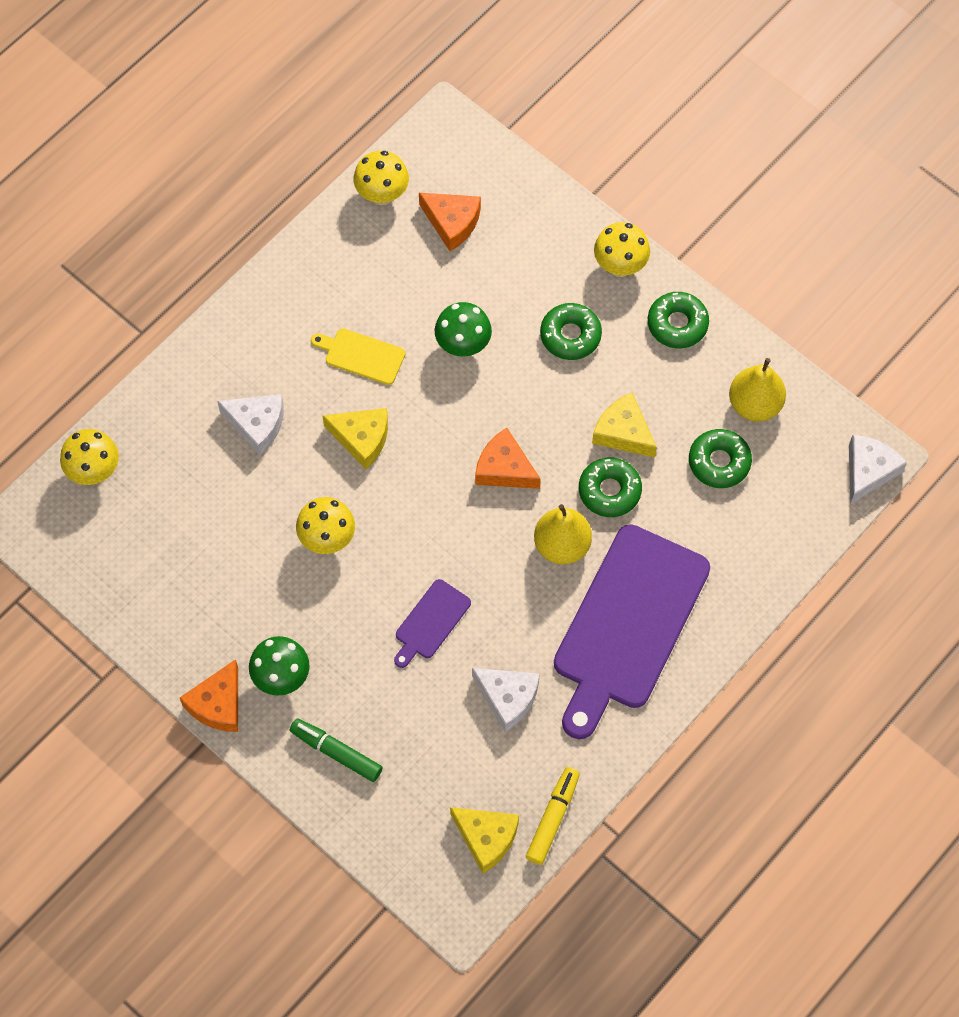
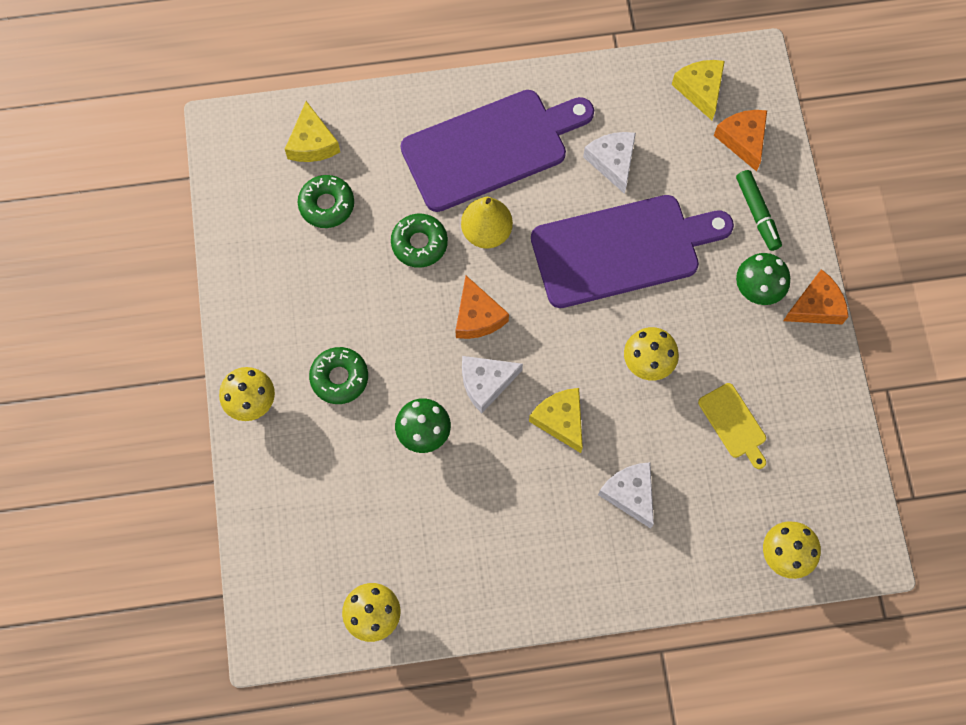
camera: 140 degrees left, 5 degrees up
yellow cutting board [311,328,405,385] -> yellow cutting board moved to [698,383,766,469]
purple cutting board [394,579,471,668] -> purple cutting board [531,195,734,308], size x2.30
orange cheese [419,193,481,251] -> orange cheese moved to [714,110,767,171]
yellow marker [526,767,580,865] -> none
yellow cheese [592,393,657,458] -> yellow cheese moved to [285,101,340,162]
green donut [648,292,709,348] -> none
yellow pear [729,358,786,422] -> none
white cheese [849,435,907,504] -> white cheese moved to [462,356,523,413]

